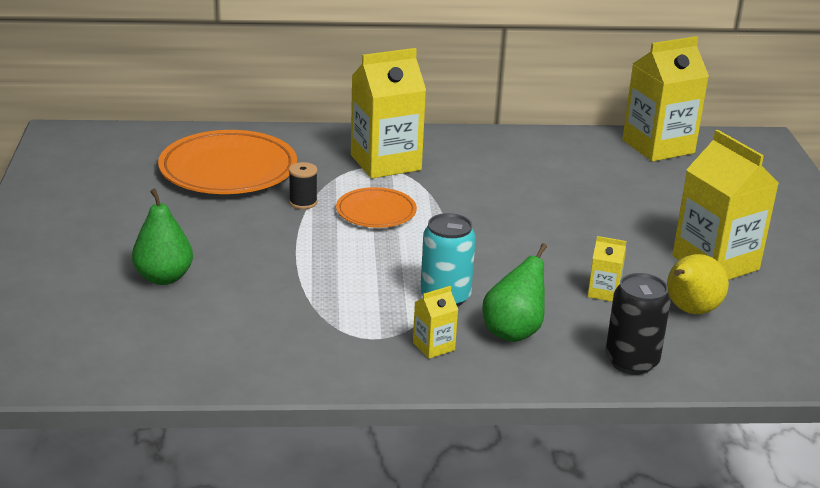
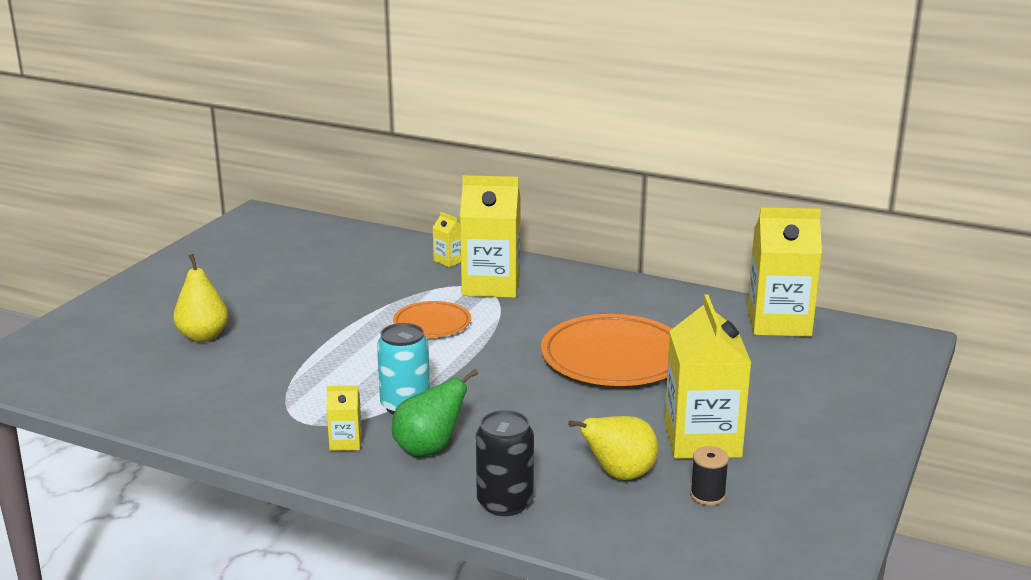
camera: 30 degrees right, 5 degrees down
green pear [132,188,193,285] -> yellow pear [173,254,228,342]
orange plate [158,130,297,194] -> orange plate moved to [541,314,672,386]
black spool [289,162,317,209] -> black spool moved to [690,446,729,506]
yellow carton [588,236,627,302] -> yellow carton moved to [432,212,461,267]

